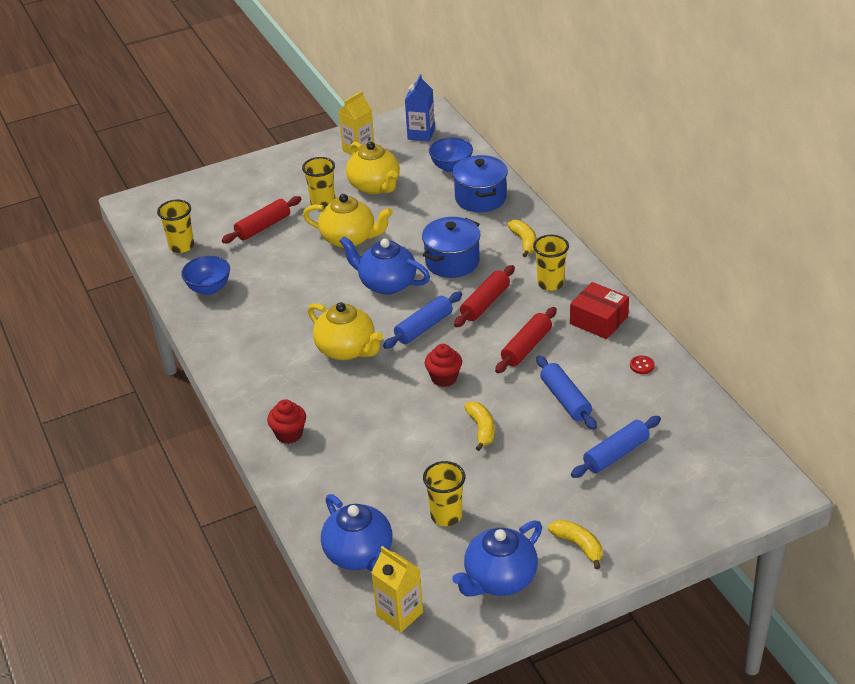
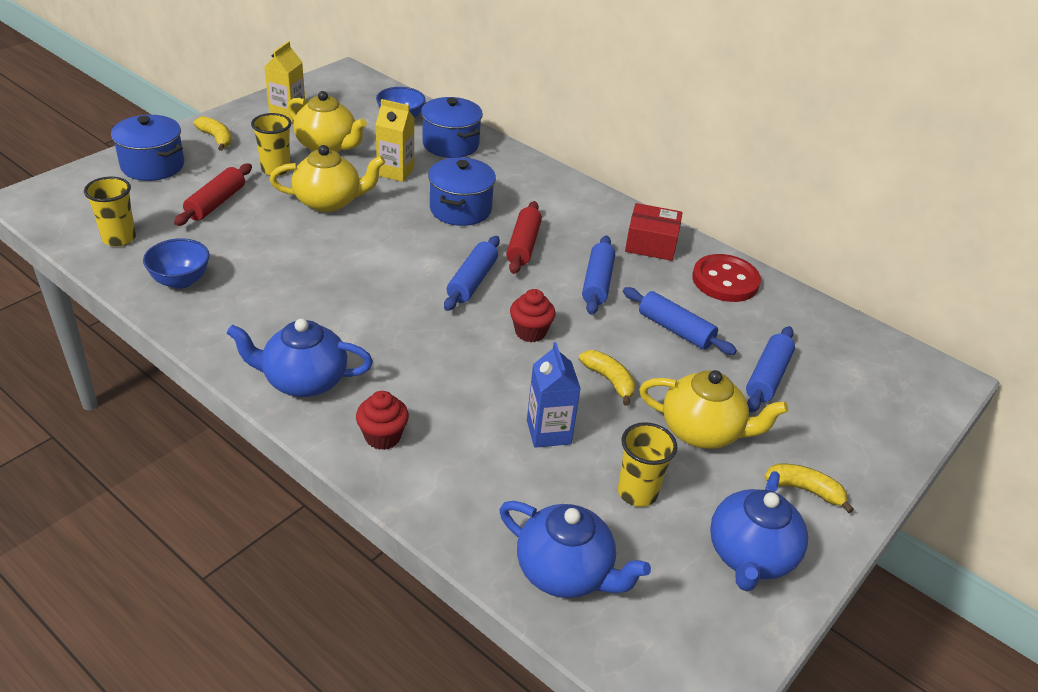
camera: 30 degrees left, 0 degrees up
yellow teapot [308,302,383,360] -> yellow teapot moved to [639,370,788,449]
blue teapot [339,236,430,295] -> blue teapot moved to [227,319,373,397]
yellow carton [371,546,423,633] -> yellow carton moved to [375,99,414,182]
blue carton [405,74,435,141] -> blue carton moved to [527,342,581,448]
red rolling pin [495,307,557,373] -> blue rolling pin [582,236,615,315]
yellow banana [507,220,537,257] -> yellow banana moved to [194,116,232,151]
yellow cup [533,235,569,291] -> none
red button [630,355,654,374] -> red button [692,254,761,302], size x2.49
none -> blue pot [111,115,184,181]

